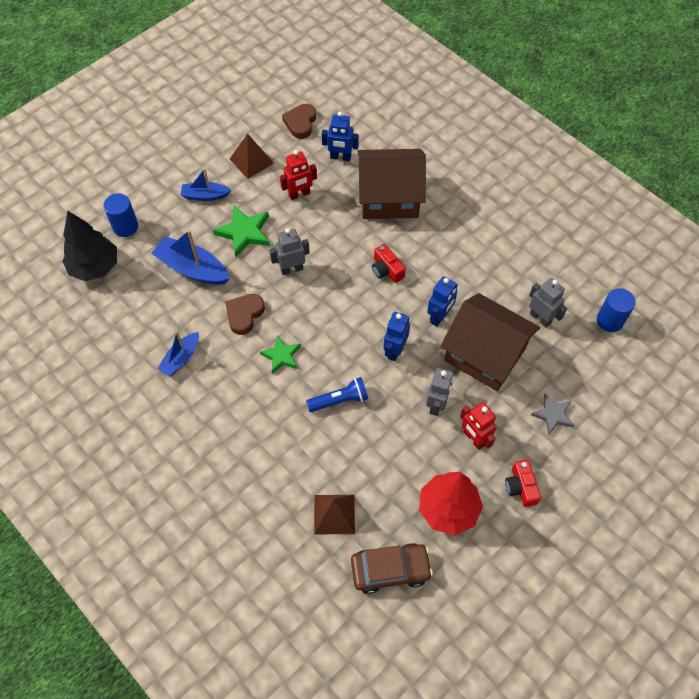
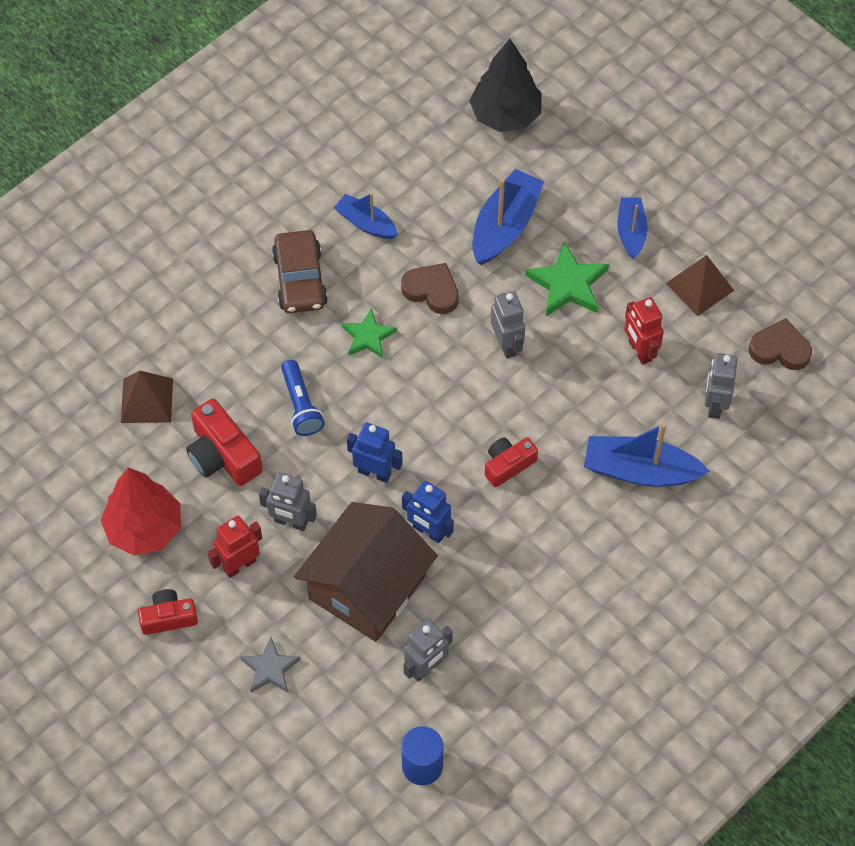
camera: 90 degrees right, 0 degrees up
blue cylinder [103,193,138,237] -> none
blue robot [322,112,359,161] -> grey robot [705,353,738,419]
brown car [351,543,433,594] -> brown car moved to [272,230,328,313]
brown house [357,149,426,219] -> blue boat [584,423,710,487]
none -> red camera [186,399,262,486]

